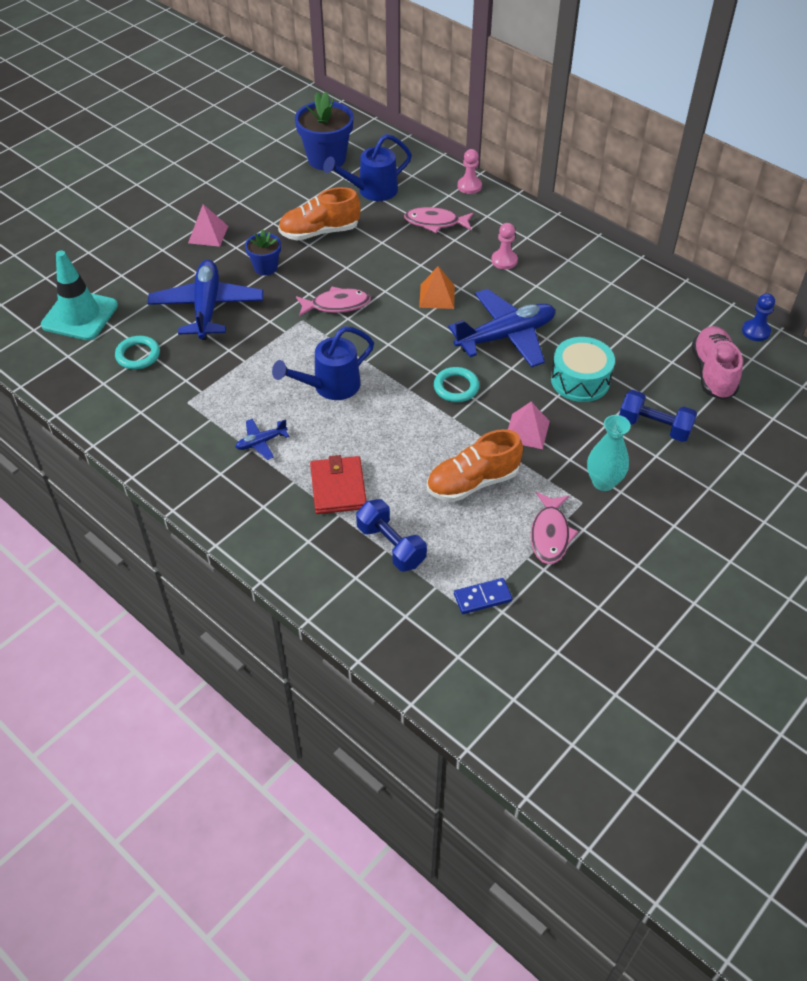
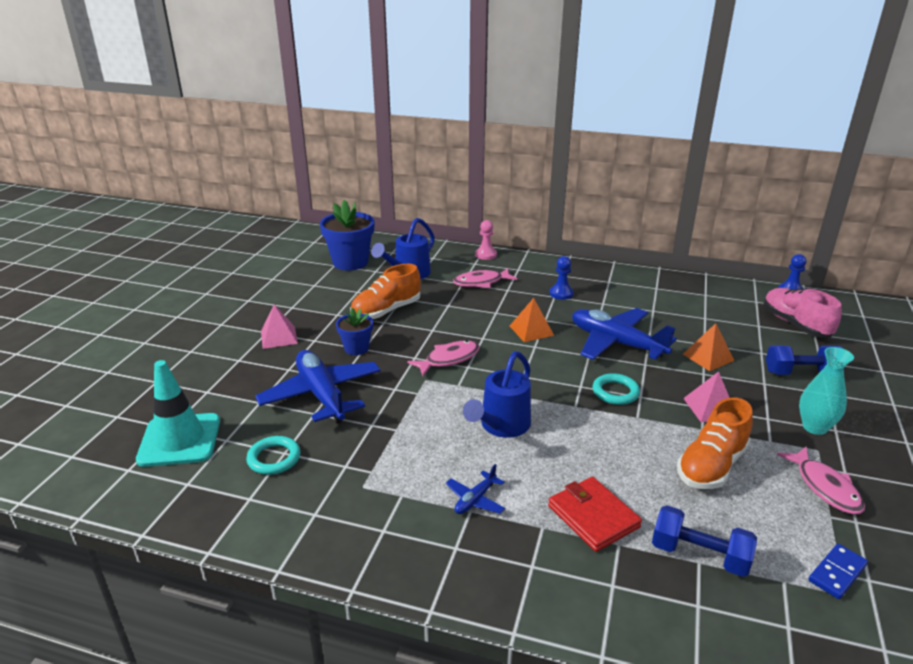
camera: 25 degrees left, 20 degrees down
blue plane [448,289,555,367] -> blue plane turned 90 degrees counterclockwise [572,308,677,360]
pink pawn [491,223,518,269] -> blue pawn [549,256,574,300]
turquoise drum [551,337,615,402] -> orange pyramid [683,323,734,371]

